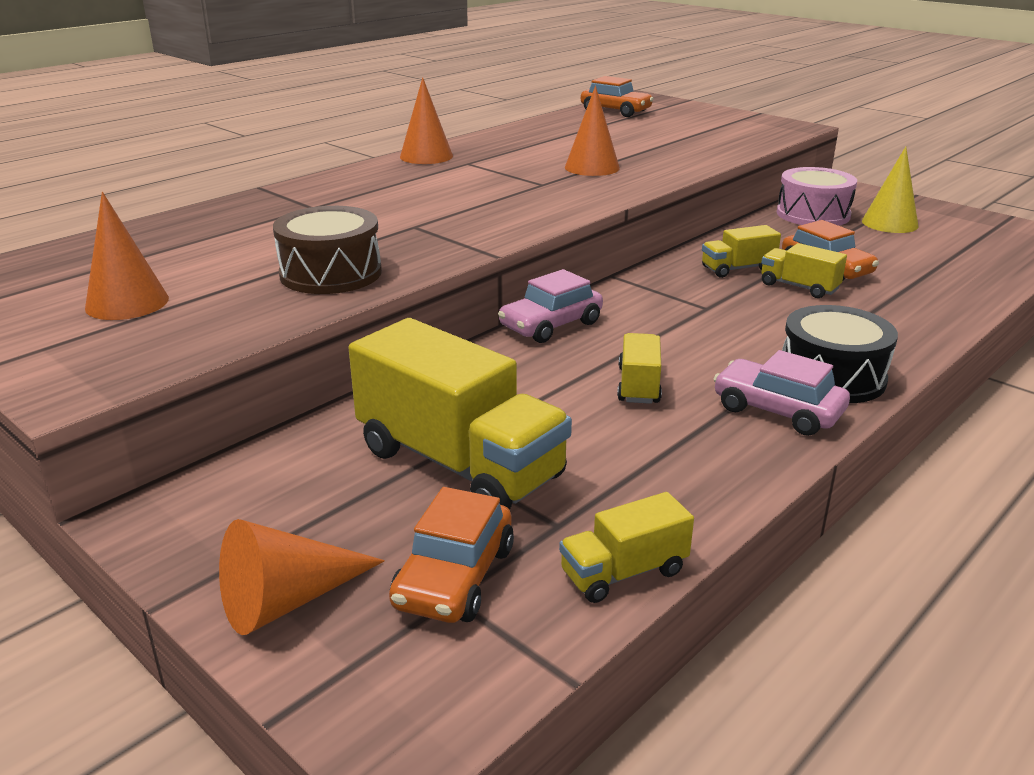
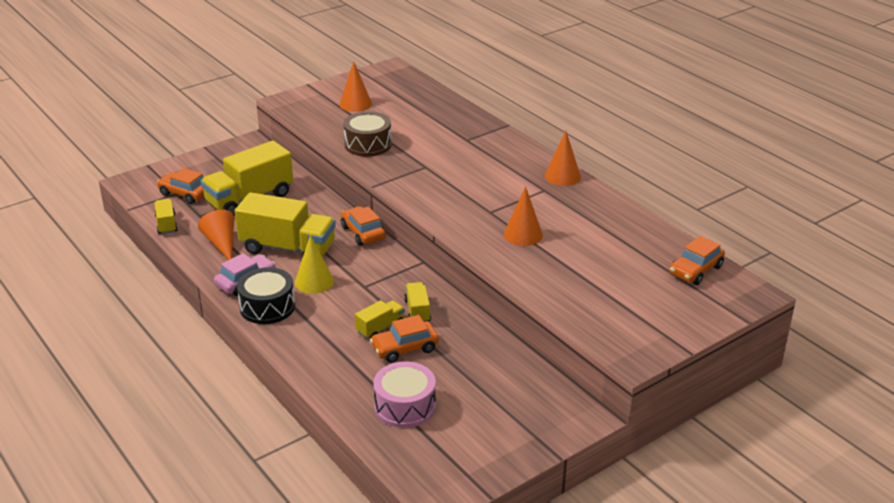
camera: 100 degrees right, 5 degrees up
orange cone [219,519,385,635] -> orange cone moved to [198,209,234,260]
pink car [498,269,603,343] -> orange car [341,206,386,246]
yellow truck [617,333,662,404] -> yellow truck [235,192,336,257], size x2.06
pink drum [777,167,857,226] -> pink drum moved to [373,361,436,428]
yellow cone [862,146,918,233] -> yellow cone moved to [295,235,334,294]

